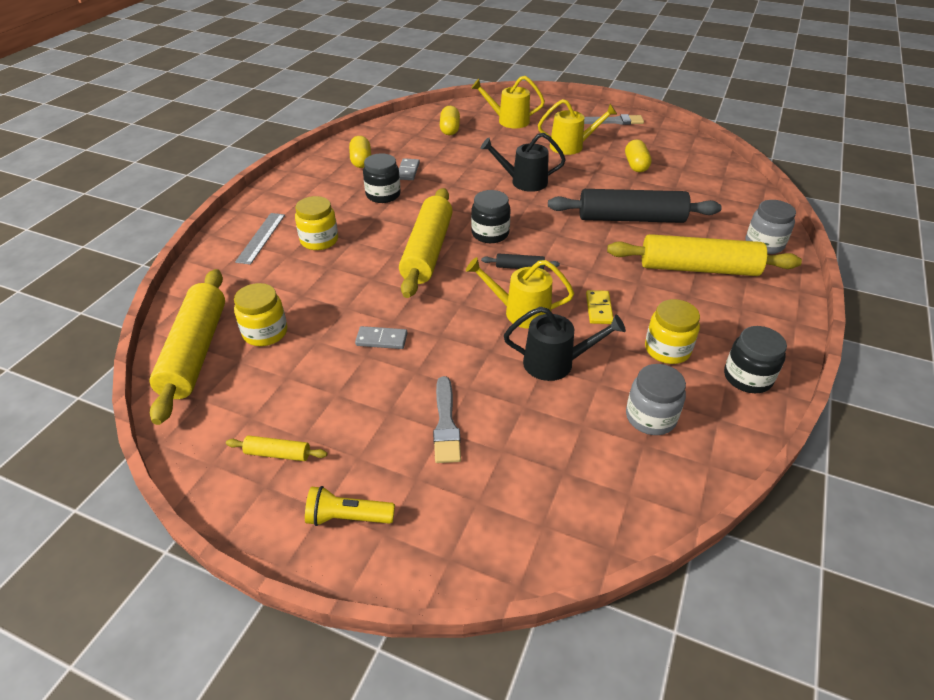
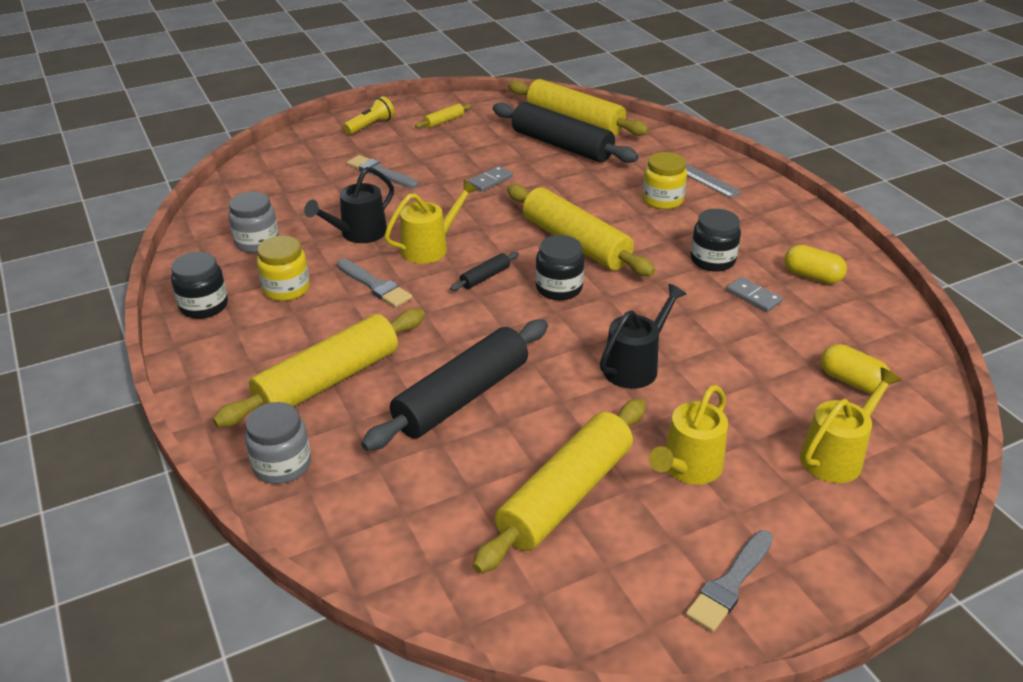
camera: 130 degrees right, 5 degrees down
yellow jar [234,283,288,346] -> black rolling pin [493,102,639,163]
yellow domino [586,290,614,324] -> grey brush [337,259,412,308]
yellow capsule [625,139,651,172] -> yellow rolling pin [473,398,646,573]

